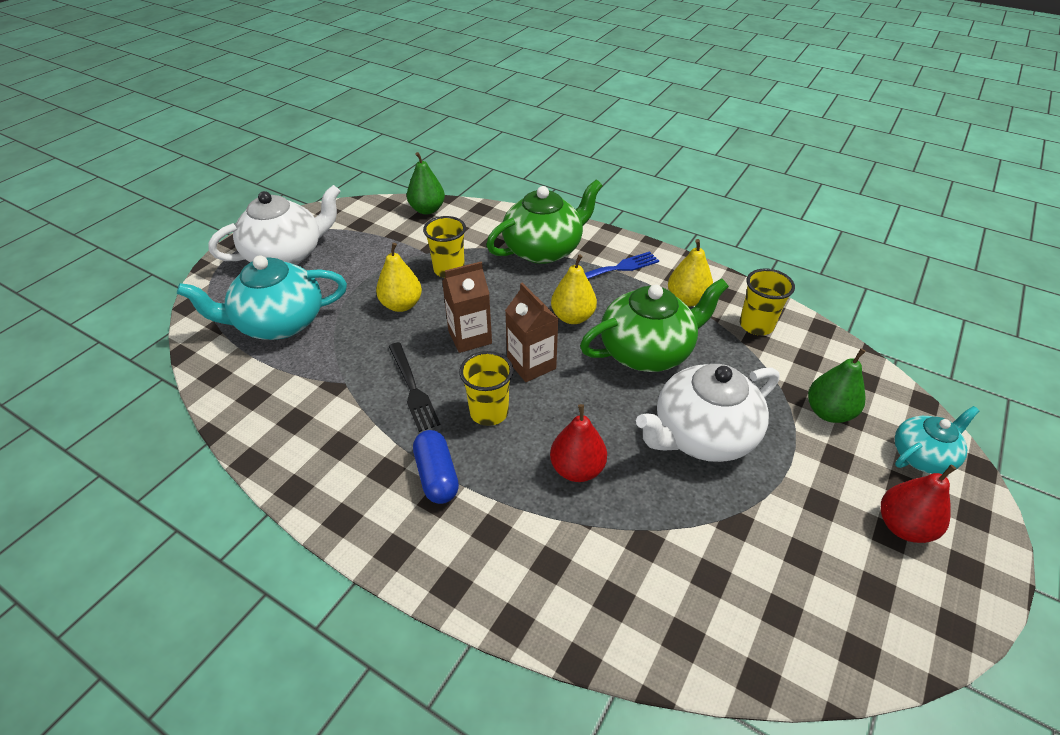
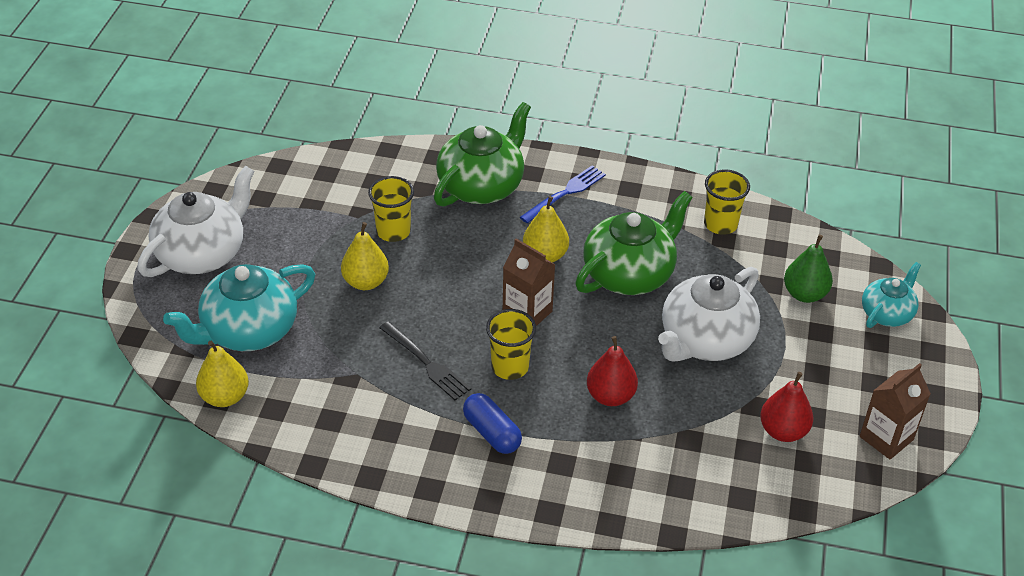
camera: 20 degrees left, 0 degrees up
green pear [407,152,445,215] -> none
brown carton [442,262,492,353] -> brown carton moved to [860,363,931,460]
yellow pear [668,239,713,306] -> yellow pear moved to [196,341,249,407]
red pear [881,464,956,543] -> red pear moved to [760,372,813,442]

